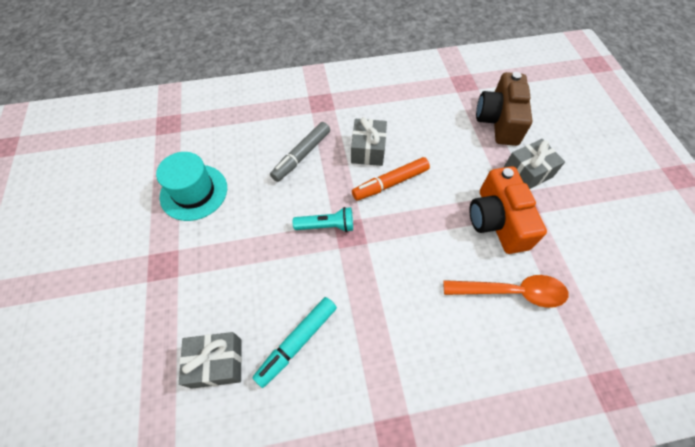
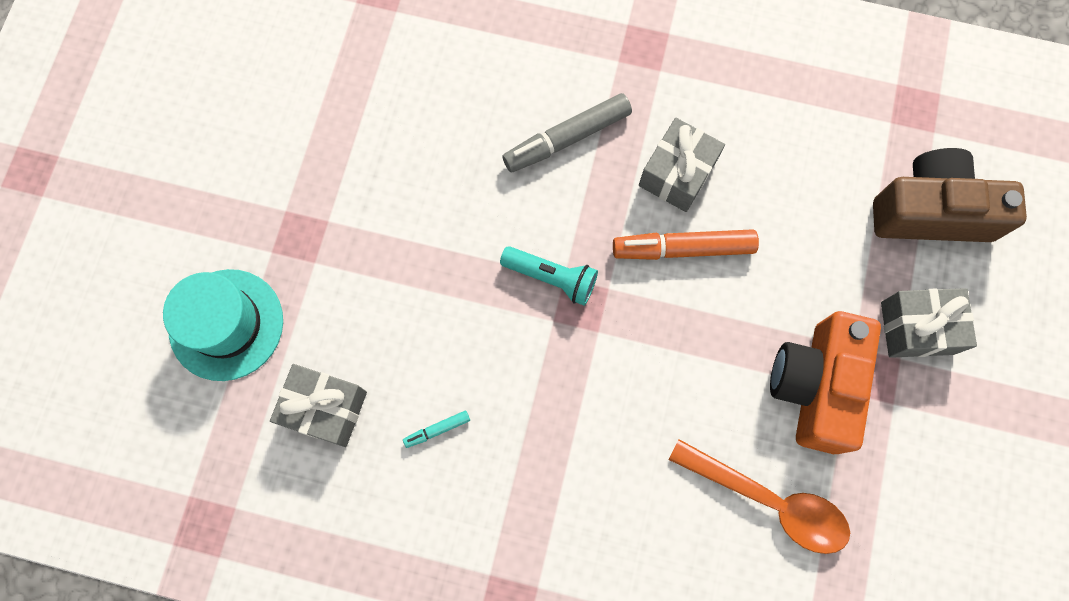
camera: 25 degrees right, 15 degrees up
turquoise hat [156,152,227,221] -> turquoise hat moved to [163,269,283,381]
turquoise marker [252,297,337,388] -> turquoise marker [403,411,470,448], size x0.46
brown camera [476,72,532,146] -> brown camera turned 60 degrees clockwise [873,148,1027,242]

